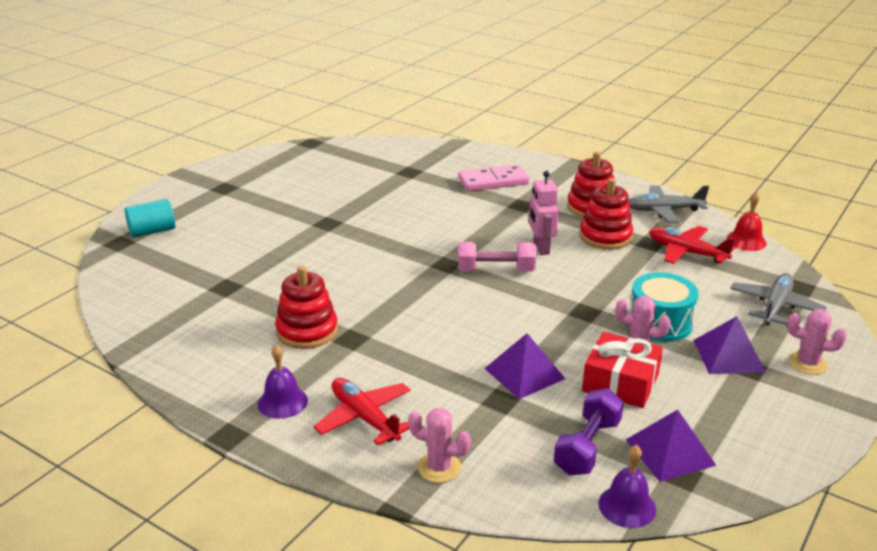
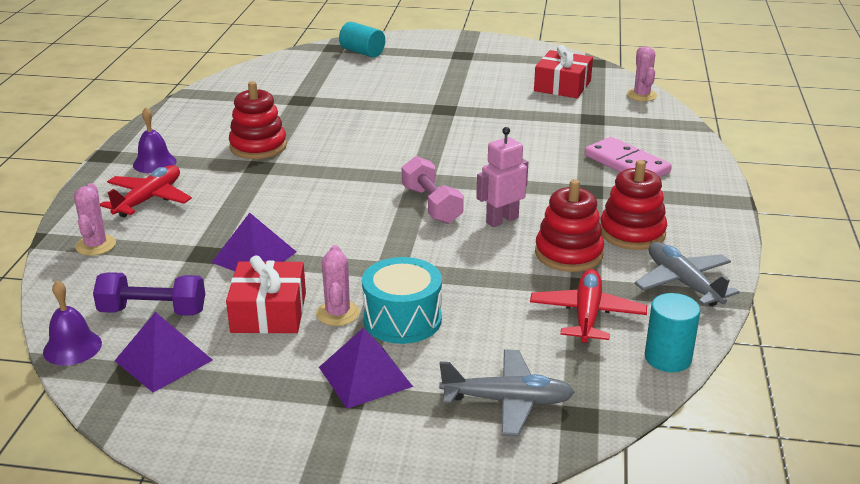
camera: 65 degrees right, 0 degrees up
red bell [727,192,767,251] -> turquoise cylinder [645,293,701,372]
pink cactus [787,309,847,375] -> pink cactus moved to [627,47,657,101]
none -> red gift [534,45,593,98]

